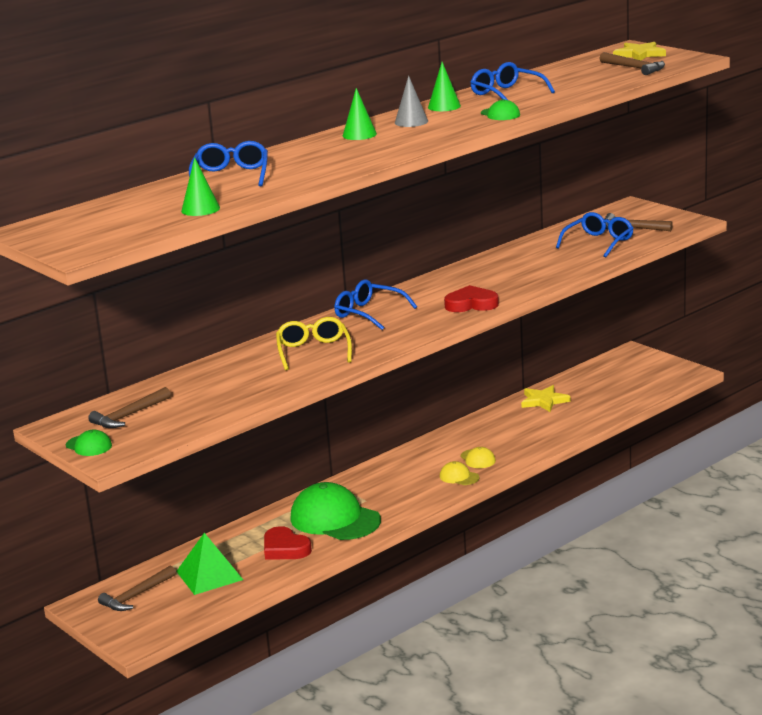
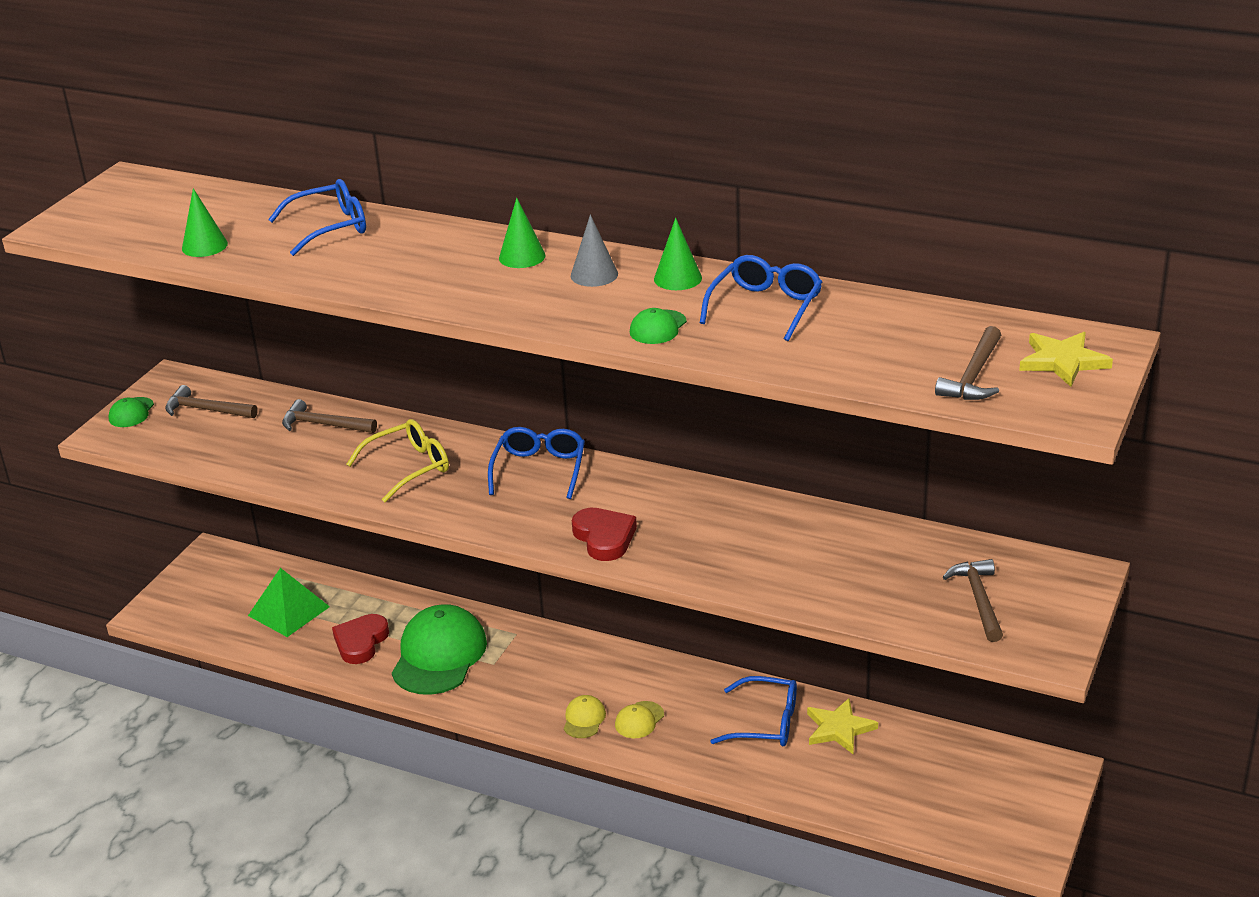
camera: 65 degrees right, 10 degrees up
brown hammer [98,565,176,611] -> brown hammer moved to [282,399,377,433]
blue glasses [556,212,634,258] -> blue glasses moved to [710,676,797,746]

